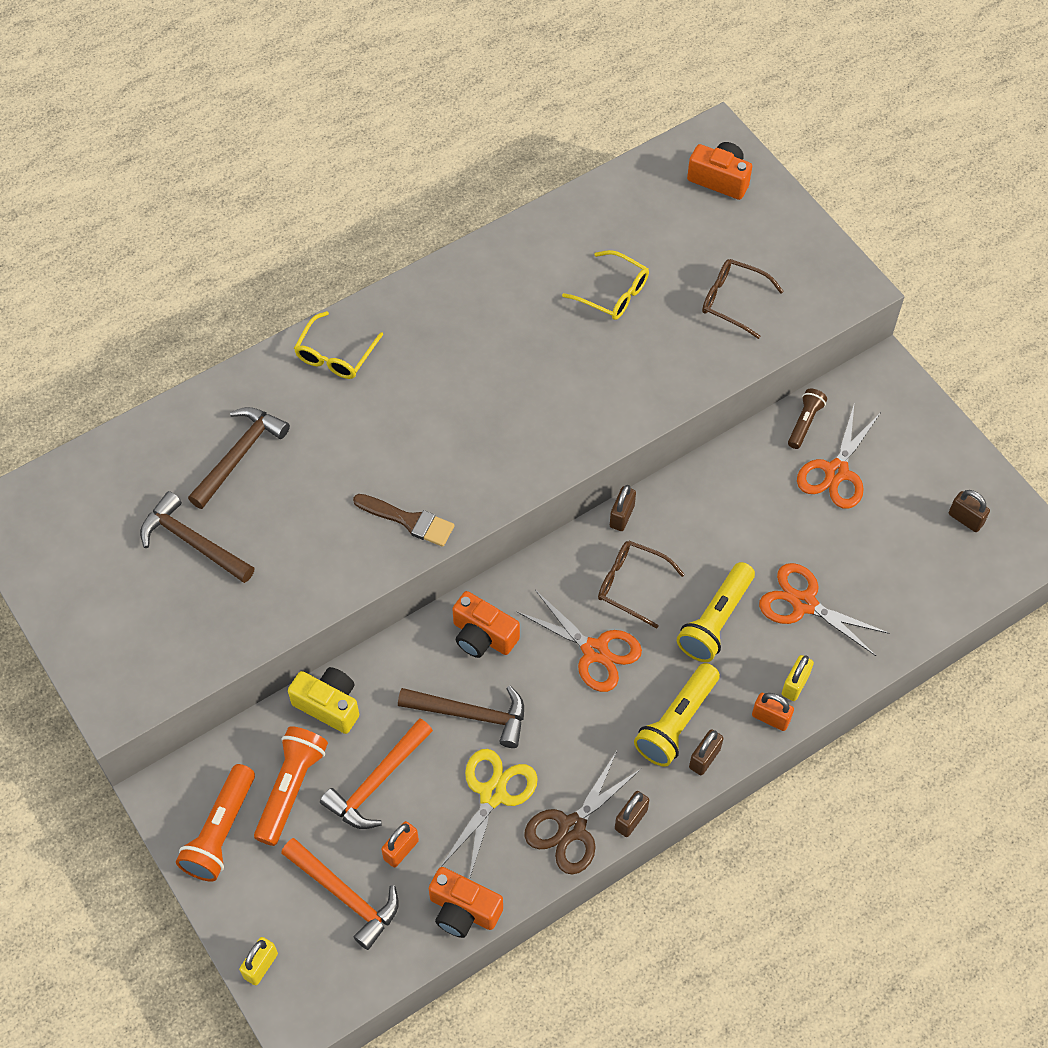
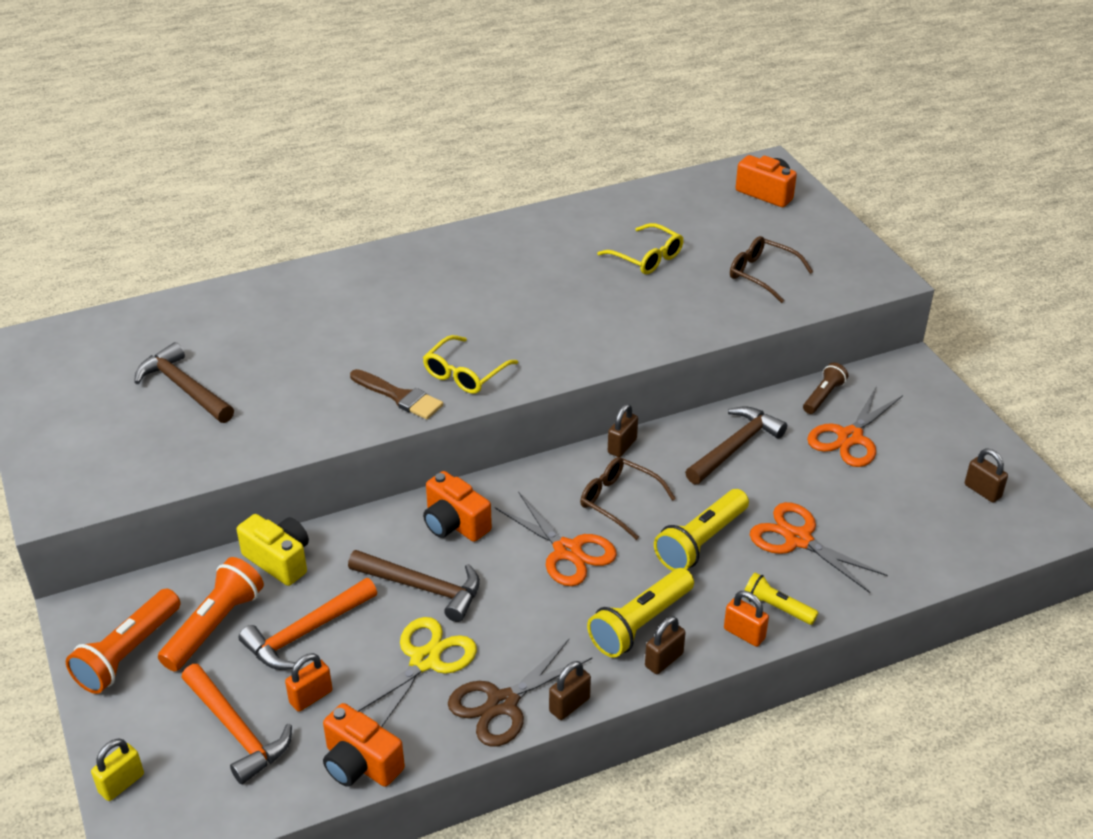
camera: 10 degrees right, 20 degrees down
brown hammer [188,407,290,509] -> brown hammer moved to [685,406,787,484]
yellow glasses [294,311,383,379] -> yellow glasses moved to [423,335,518,394]
yellow padlock [782,655,814,701] -> yellow flashlight [744,572,819,625]

